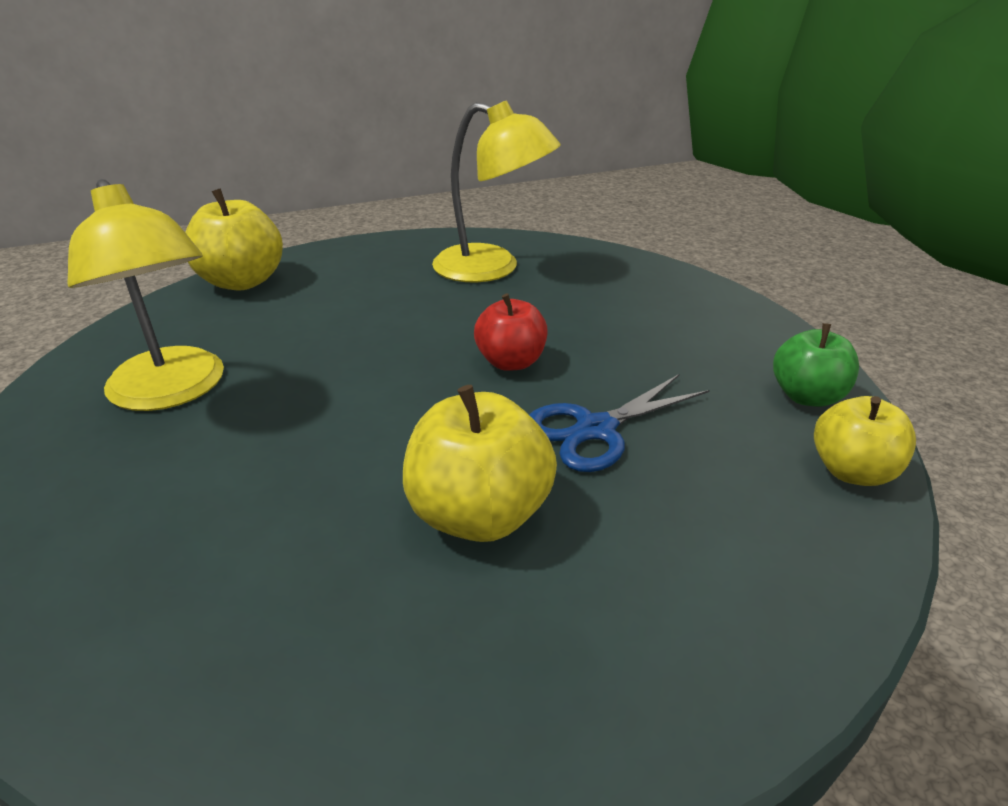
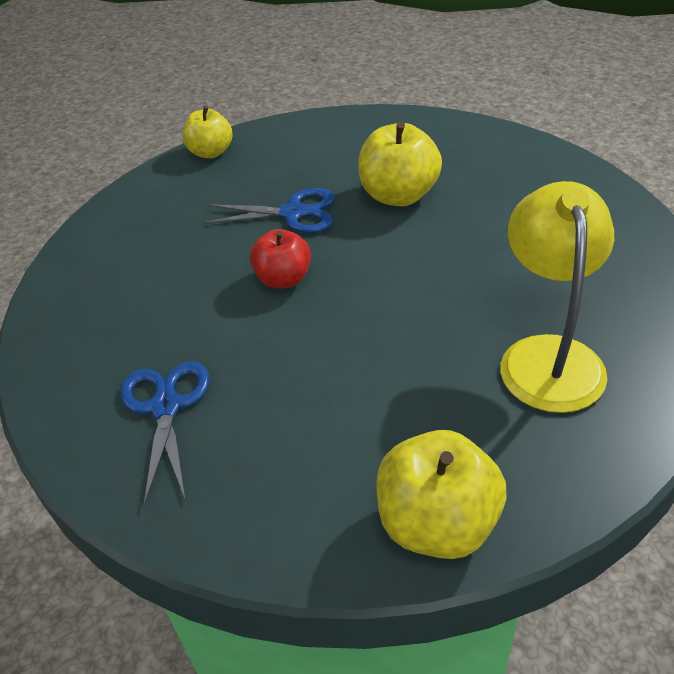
camera: 140 degrees left, 10 degrees up
yellow lamp [432,100,561,282] -> blue scissors [120,361,210,506]
green apple [773,323,859,407] -> none

